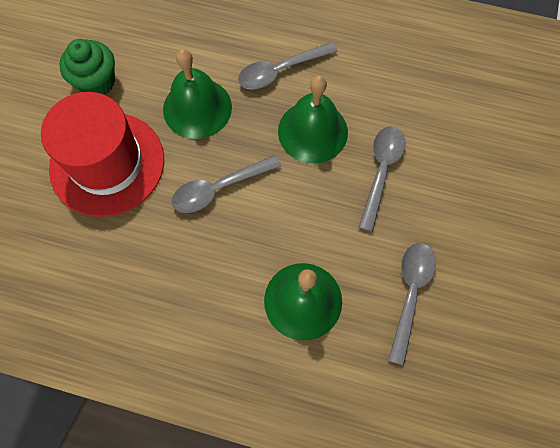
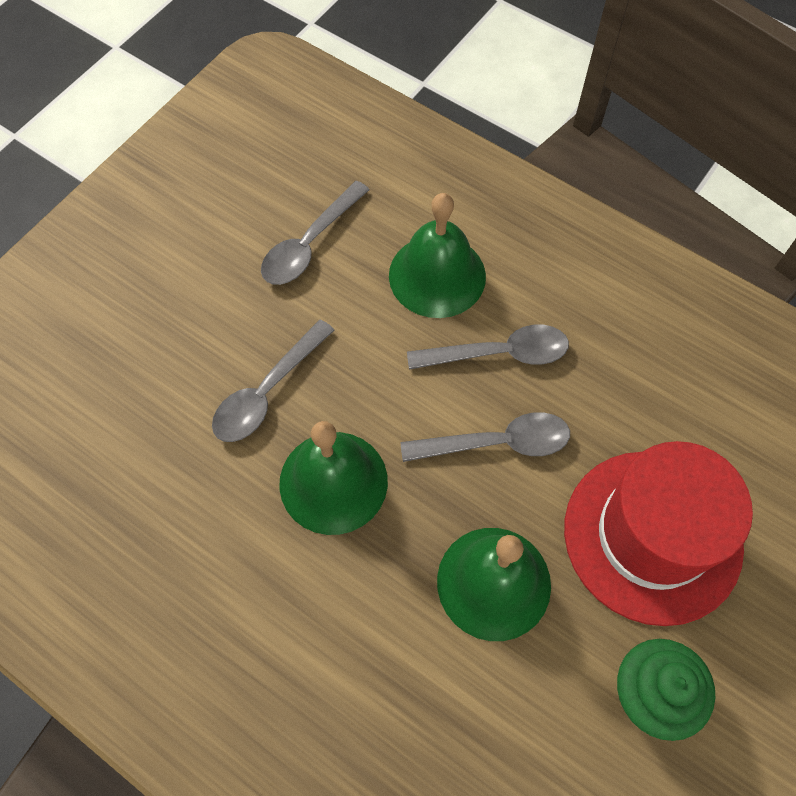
camera: 160 degrees left, 5 degrees down
grey spoon [238,42,338,90] -> grey spoon moved to [407,325,569,370]

